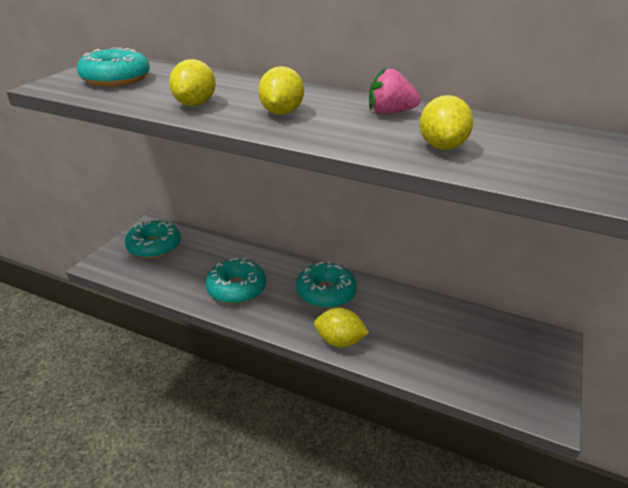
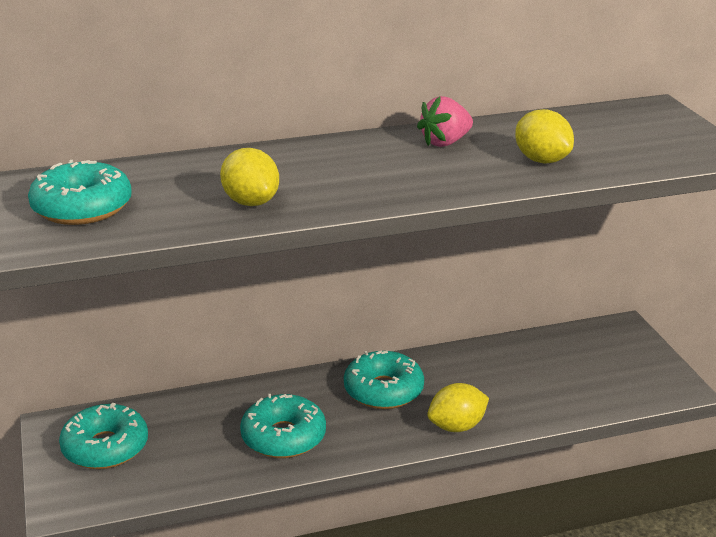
camera: 40 degrees left, 5 degrees down
yellow lemon [258,66,304,115] -> none

